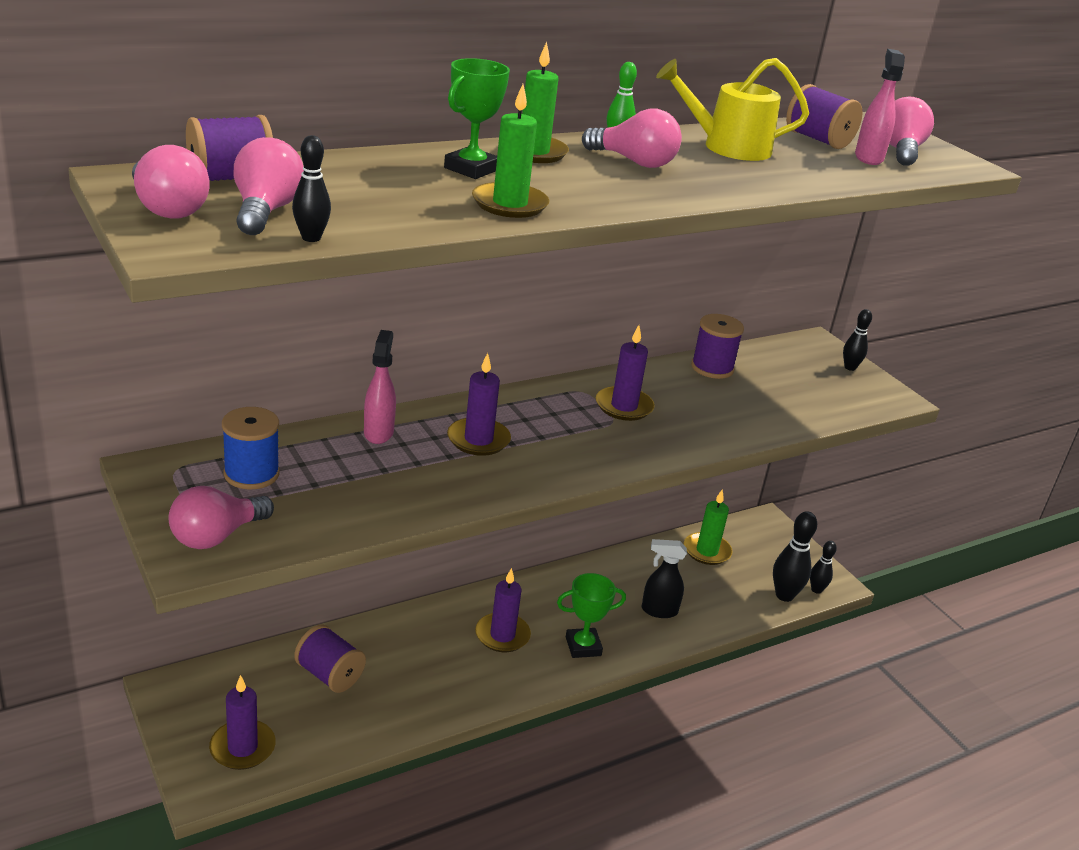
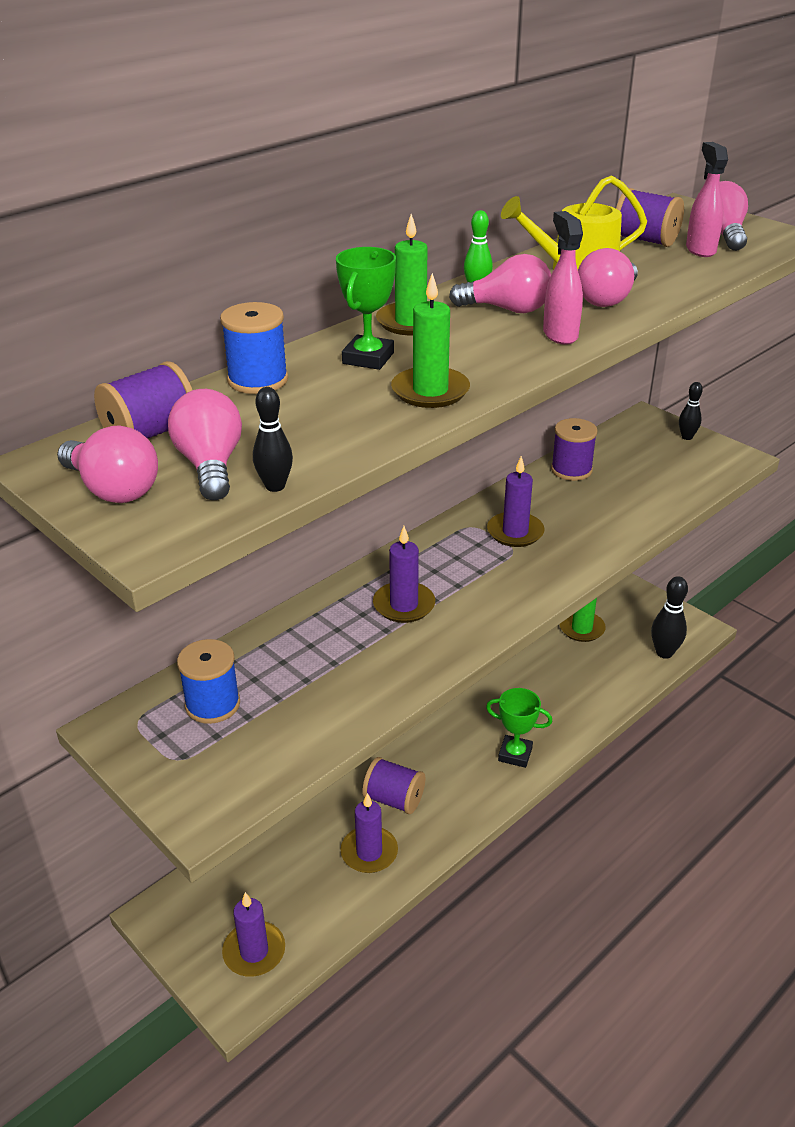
camera: 10 degrees left, 5 degrees up
pink light bulb [169,486,274,549] -> pink light bulb moved to [578,248,638,307]
purple spool [294,624,366,693] -> purple spool moved to [362,757,425,814]
pink spray bottle [364,330,396,444] -> pink spray bottle moved to [543,211,583,345]
purple candle [475,568,531,652] -> purple candle moved to [340,793,398,873]
green trophy [557,573,626,658] -> green trophy turned 45 degrees clockwise [486,688,552,768]
black spray bottle [642,539,687,618] -> none
black bowling pin [810,541,837,594] -> none
none -> blue spool [220,302,288,394]

